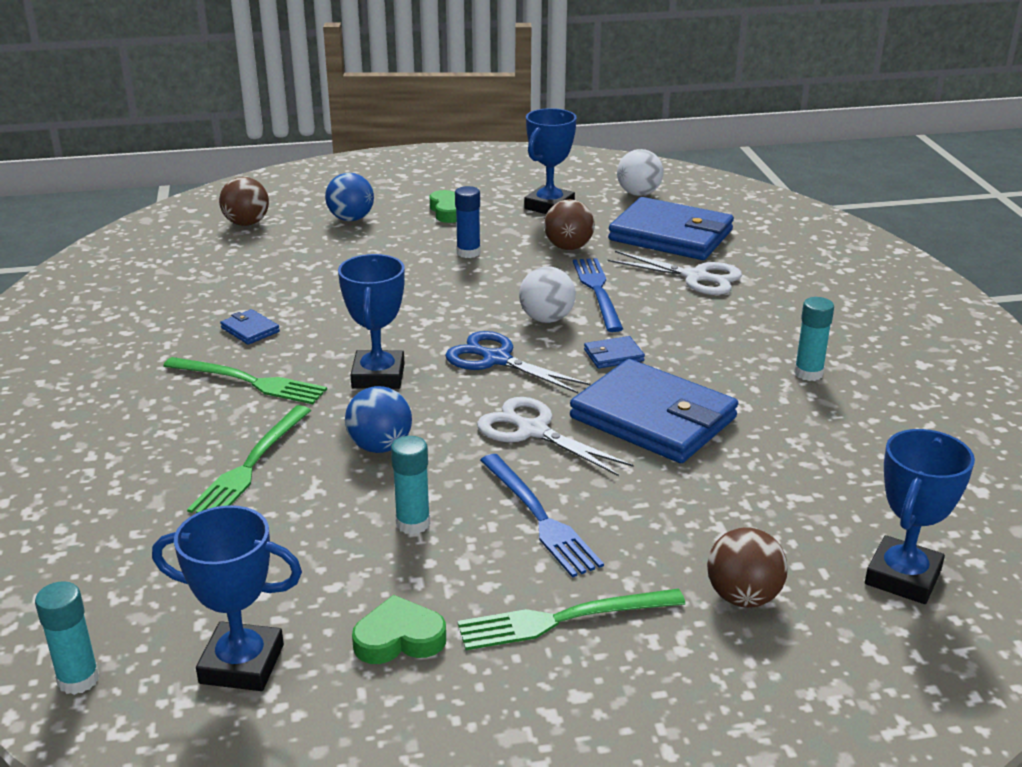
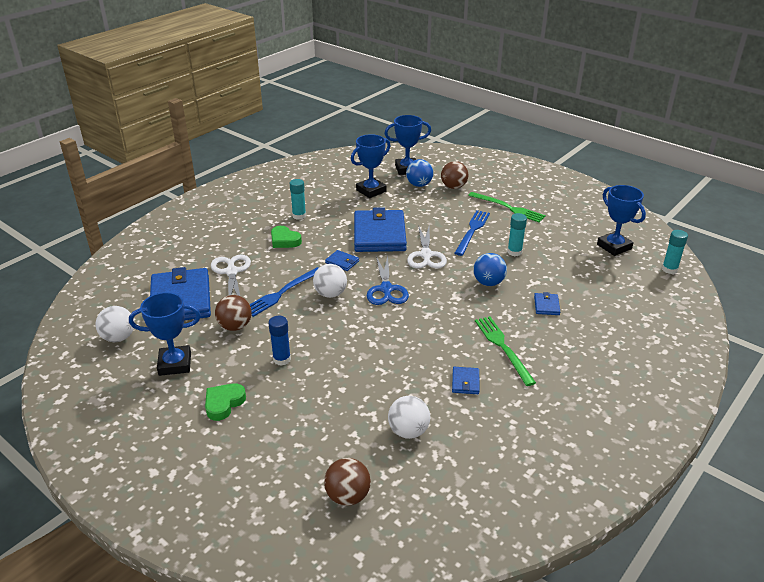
camera: 130 degrees left, 5 degrees up
green fork [187,405,311,513] -> blue wallet [534,292,560,315]
blue ball [325,173,374,221] -> blue ball moved to [406,159,433,187]
blue trophy [338,254,405,389] -> blue trophy moved to [351,134,390,198]
green heart [352,595,446,664] -> green heart moved to [271,226,302,248]
none -> white ball [388,396,430,439]

